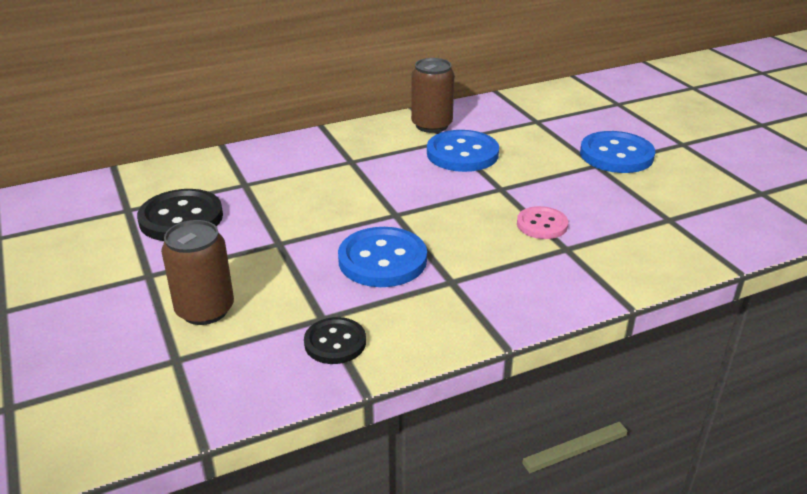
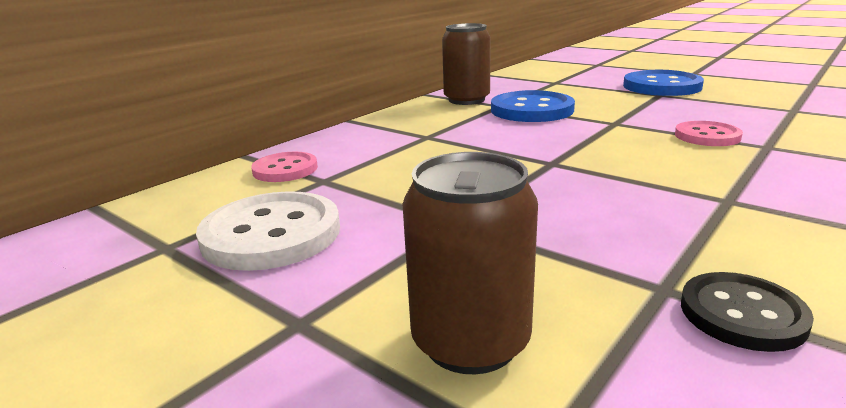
camera: 25 degrees left, 10 degrees down
black button [137,189,223,241] -> white button [196,191,340,271]
blue button [338,227,427,287] -> none
none -> pink button [251,152,318,182]

